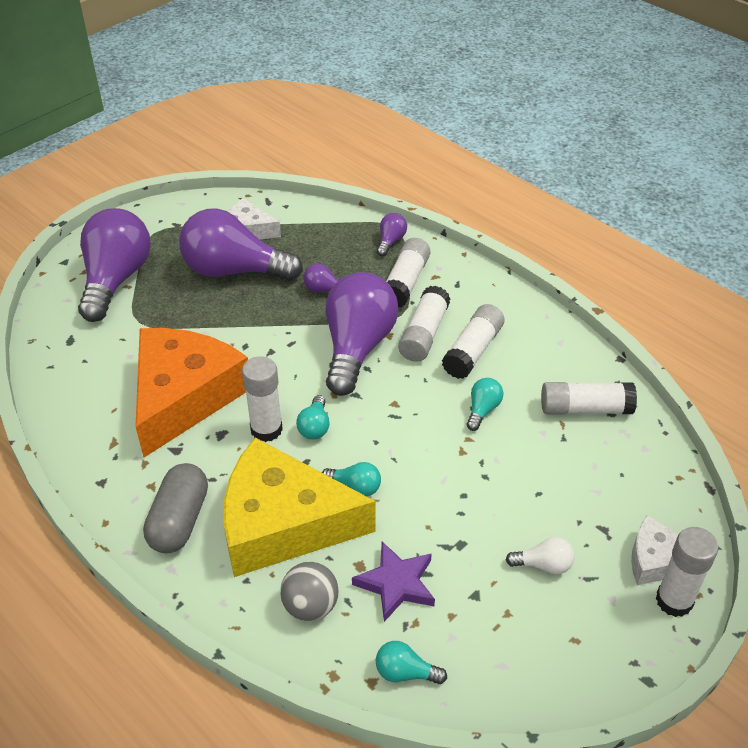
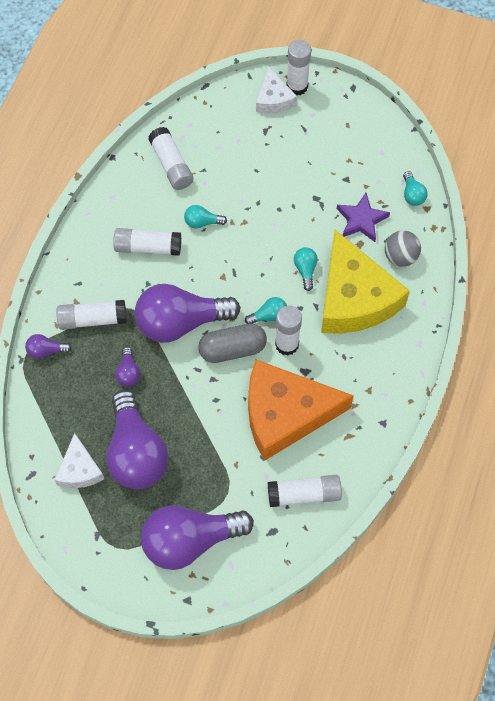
camera: 115 degrees left, 20 degrees up
grey capsule [143,463,208,553] -> grey capsule moved to [198,323,267,363]
white glue stick [398,286,451,362] -> white glue stick moved to [268,475,342,507]
white light bulb [506,537,575,574] -> none

